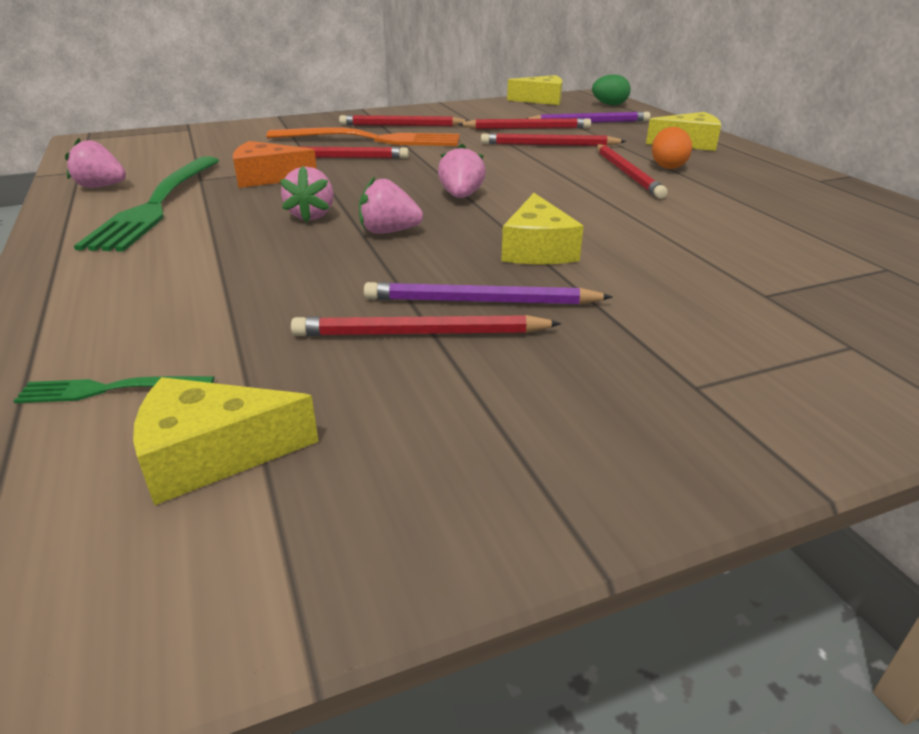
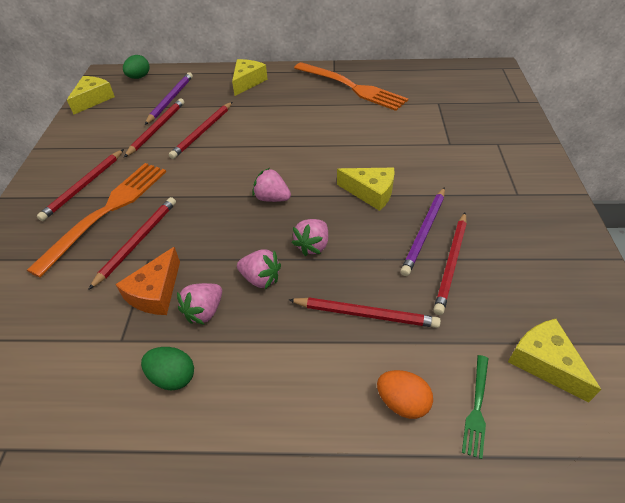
camera: 65 degrees left, 15 degrees up
pink strawberry [65,138,126,188] -> pink strawberry moved to [177,283,222,325]
green fork [74,156,219,252] -> green egg [141,347,194,391]
yellow cheese [133,377,319,505] -> yellow cheese turned 135 degrees clockwise [508,319,601,403]
red pencil [597,144,668,199] -> red pencil moved to [288,298,441,328]
orange egg [652,127,692,169] -> orange egg moved to [377,370,433,419]
none -> orange fork [294,62,408,111]

